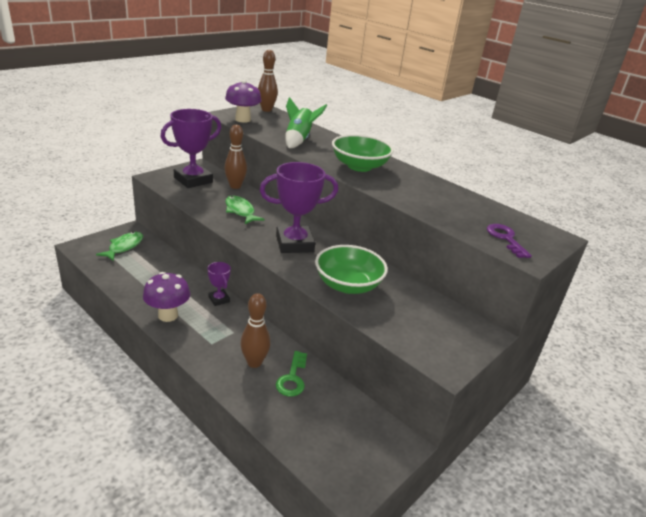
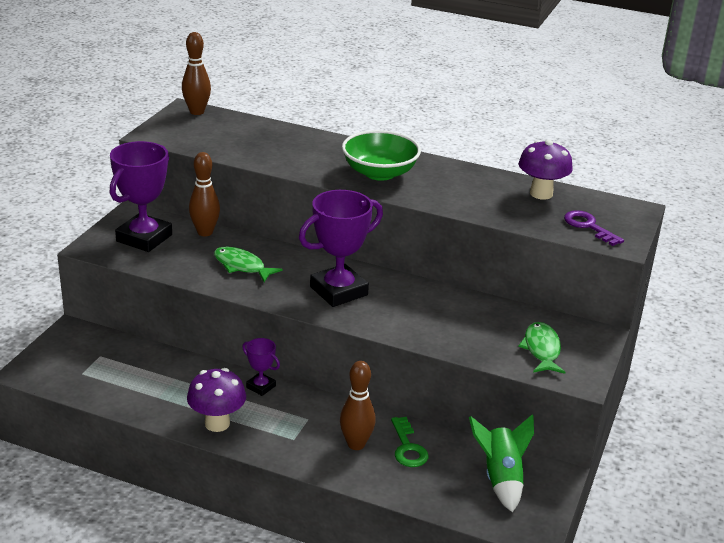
camera: 20 degrees left, 0 degrees up
green fish [96,232,143,261] -> green fish moved to [518,322,565,374]
purple mushroom [225,80,262,123] -> purple mushroom moved to [519,140,573,200]
green rocket [286,97,327,148] -> green rocket moved to [469,414,534,512]
green bowl [315,245,388,294] -> none

